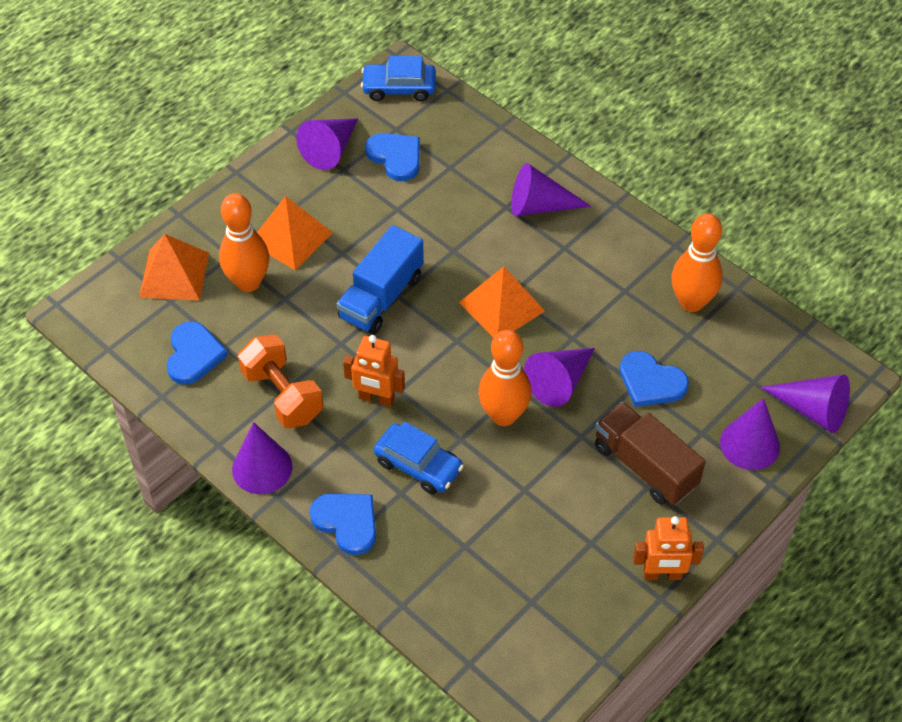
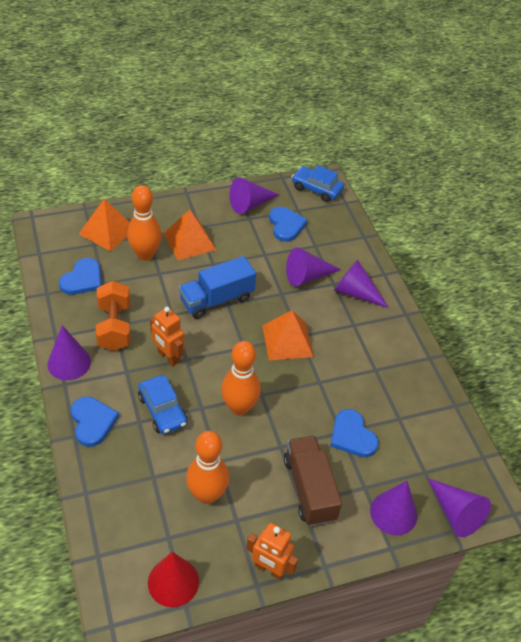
camera: 25 degrees right, 5 degrees down
purple cone [524,348,595,407] -> purple cone moved to [286,248,341,287]
orange bowling pin [671,213,722,312] -> orange bowling pin moved to [186,431,229,504]
none -> red cone [148,552,199,607]

